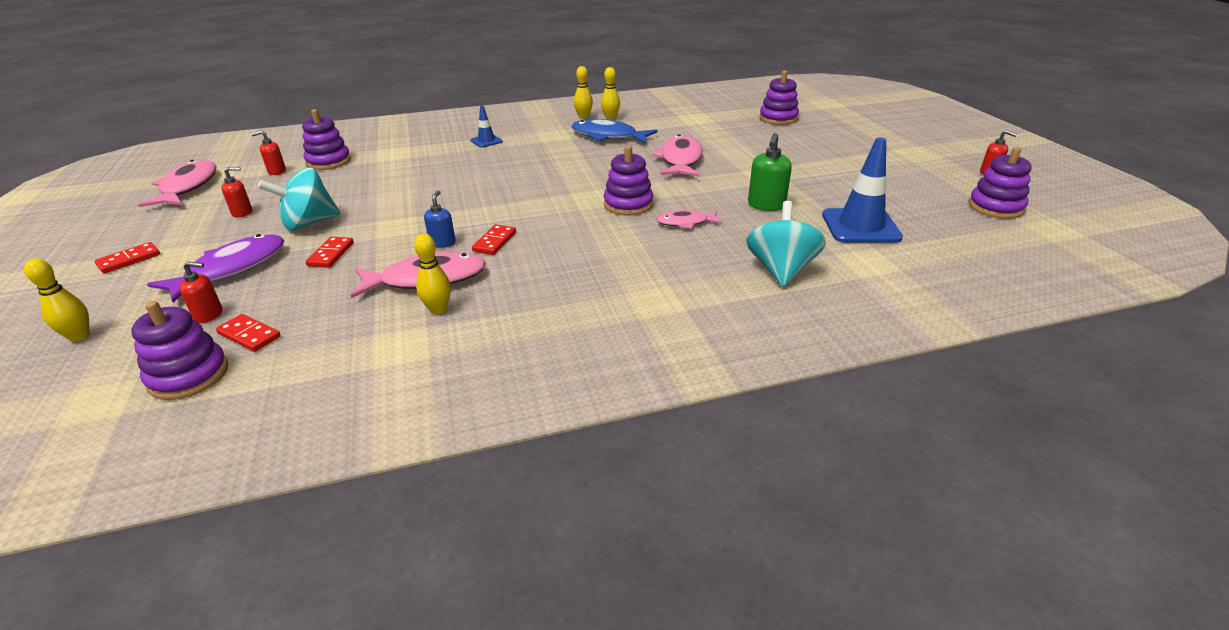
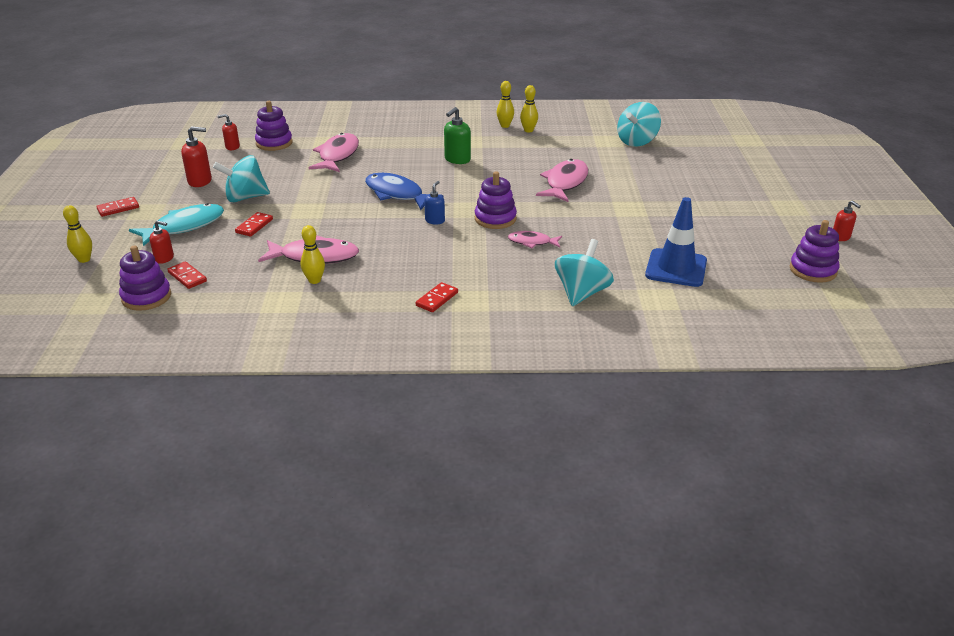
camera: 15 degrees right, 0 degrees up
pink fish [138,160,216,207] -> pink fish moved to [309,133,359,172]
purple fish [147,234,284,303] -> turquoise fish [129,203,224,246]
red soap dispenser [221,167,252,218] -> red soap dispenser [181,126,212,187], size x1.54
blue soap dispenser [424,190,456,248] -> blue soap dispenser moved to [424,181,445,224]
blue traffic cone [471,106,503,148] -> none
red domino [472,224,516,255] -> red domino moved to [416,282,458,312]
blue fish [571,119,657,143] -> blue fish moved to [365,173,444,210]
green soap dispenser [748,133,792,211] -> green soap dispenser moved to [444,107,471,164]
purple stacking toy [760,71,799,125] -> none
none -> turquoise spinning top [617,102,661,147]

